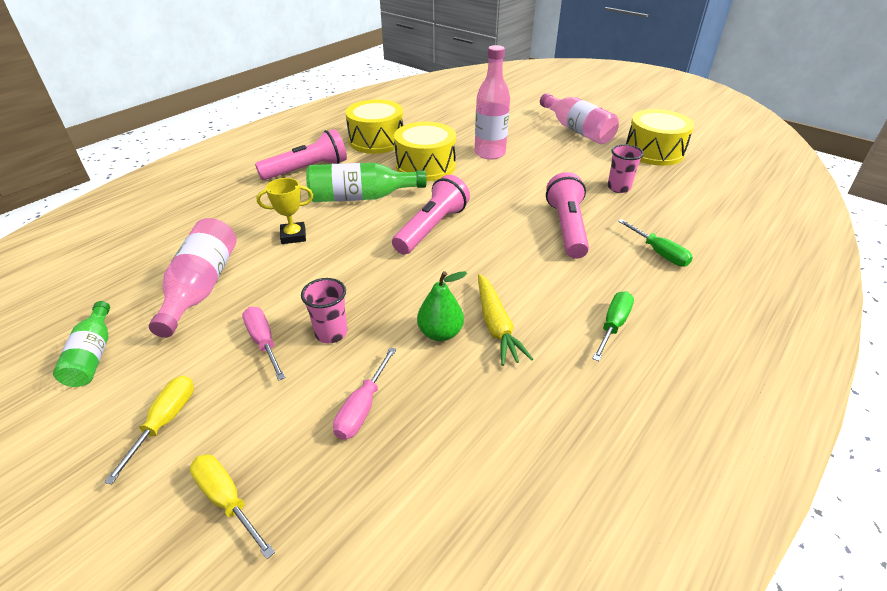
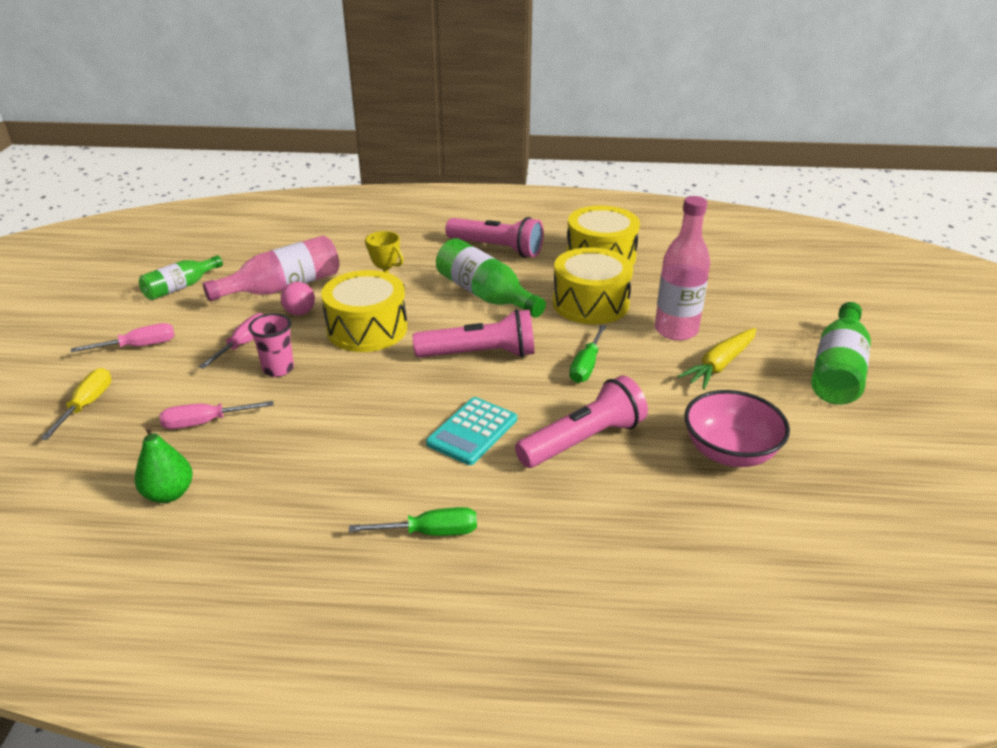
camera: 55 degrees right, 5 degrees down
yellow screwdriver [104,376,194,485] -> pink screwdriver [71,323,175,352]
green pear [417,271,467,341] -> green pear moved to [135,425,193,503]
yellow carrot [478,274,533,366] -> yellow carrot moved to [678,328,756,389]
pink bottle [540,93,619,144] -> green bottle [811,302,871,405]
pink cup [607,144,644,193] -> pink bowl [684,390,790,467]
green screwdriver [618,219,693,267] -> green screwdriver moved to [569,325,607,383]
yellow drum [626,109,694,166] -> yellow drum moved to [321,270,407,352]
none -> pink ball [281,282,315,315]
none -> turquoise calculator [426,397,517,465]

